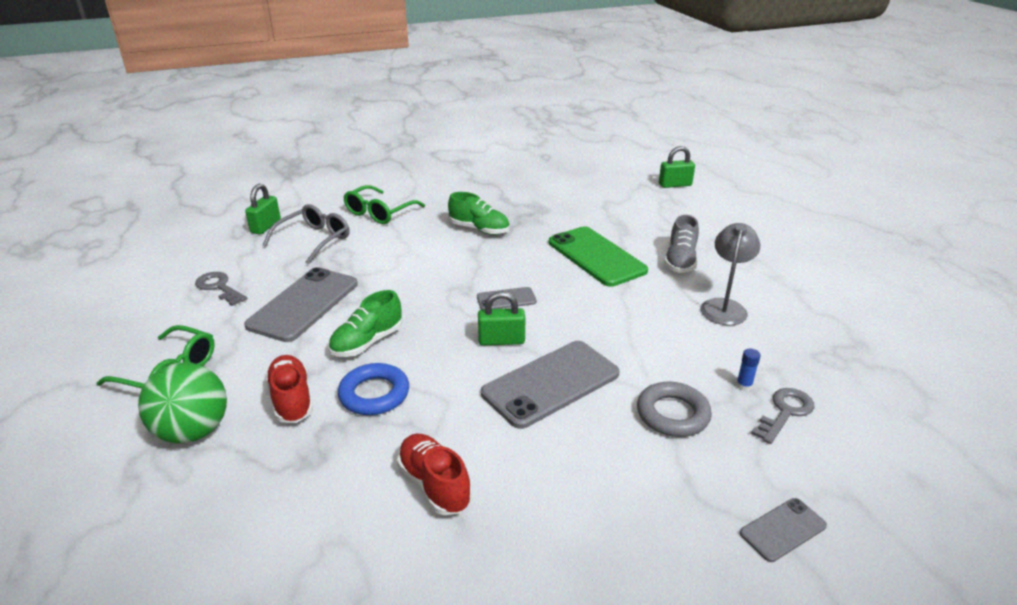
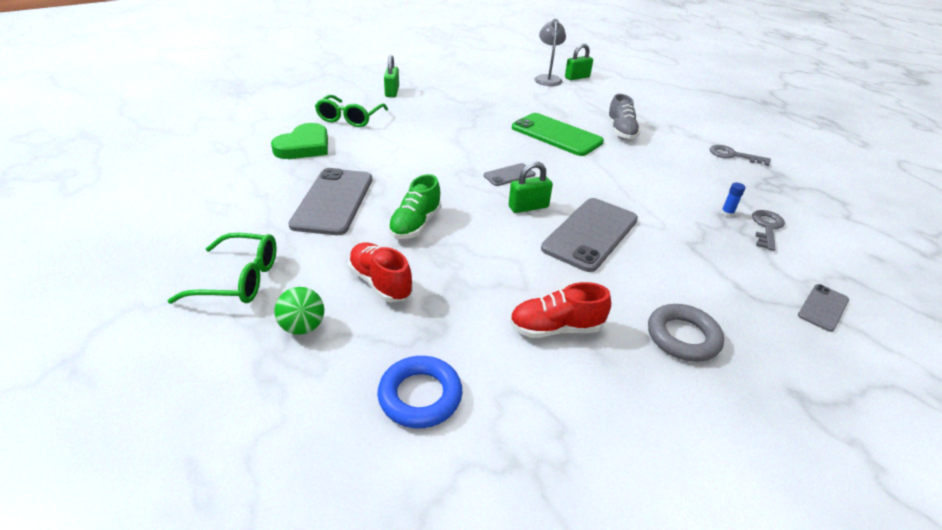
camera: 20 degrees left, 5 degrees up
green ball [138,362,227,444] -> green ball [274,287,324,335], size x0.60
grey key [195,272,247,306] -> grey key moved to [710,145,771,166]
green padlock [245,184,281,234] -> green padlock moved to [384,55,399,97]
grey glasses [263,204,349,265] -> green heart [271,123,328,159]
blue ring [338,363,409,415] -> blue ring moved to [377,356,462,428]
red shoe [397,434,472,515] -> red shoe turned 45 degrees counterclockwise [510,282,611,338]
green shoe [448,192,510,235] -> none
grey ring [637,382,712,437] -> grey ring moved to [648,304,724,362]
grey lamp [701,223,760,325] -> grey lamp moved to [534,19,566,86]

